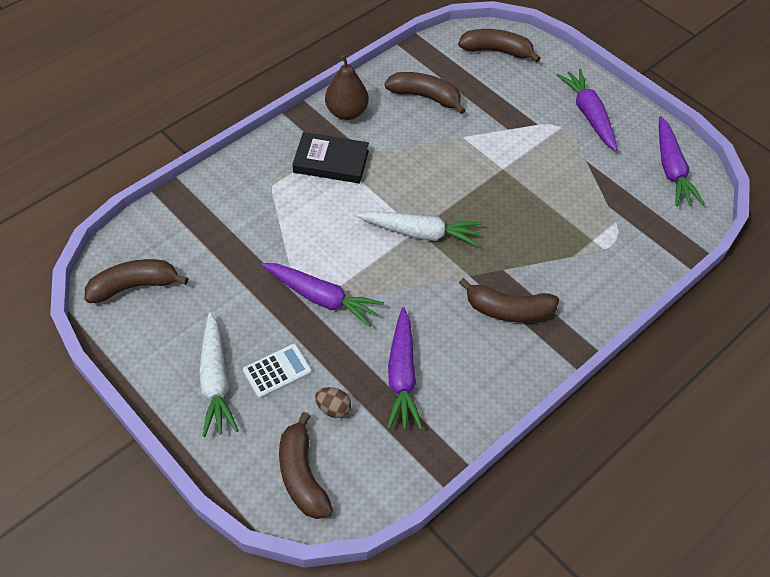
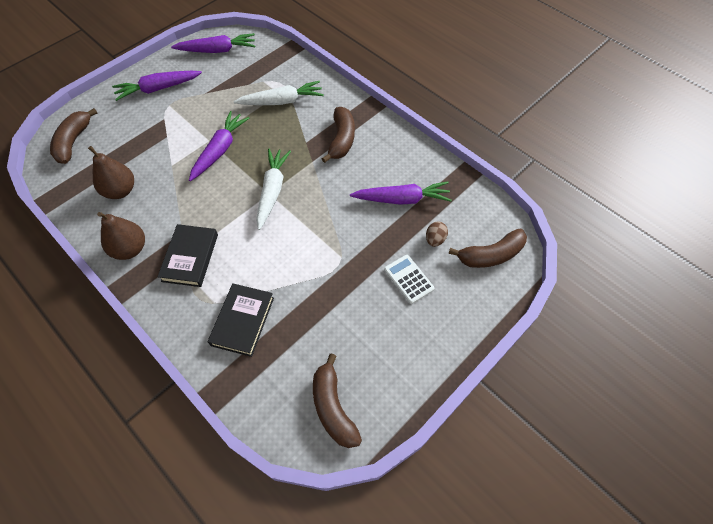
camera: 90 degrees left, 5 degrees up
white carrot [199,312,239,437] -> white carrot moved to [233,81,324,105]
purple carrot [261,263,384,327] -> purple carrot moved to [189,111,250,181]
brown banana [384,72,466,114] -> brown pear [88,146,134,199]
none -> black book [208,283,274,357]

